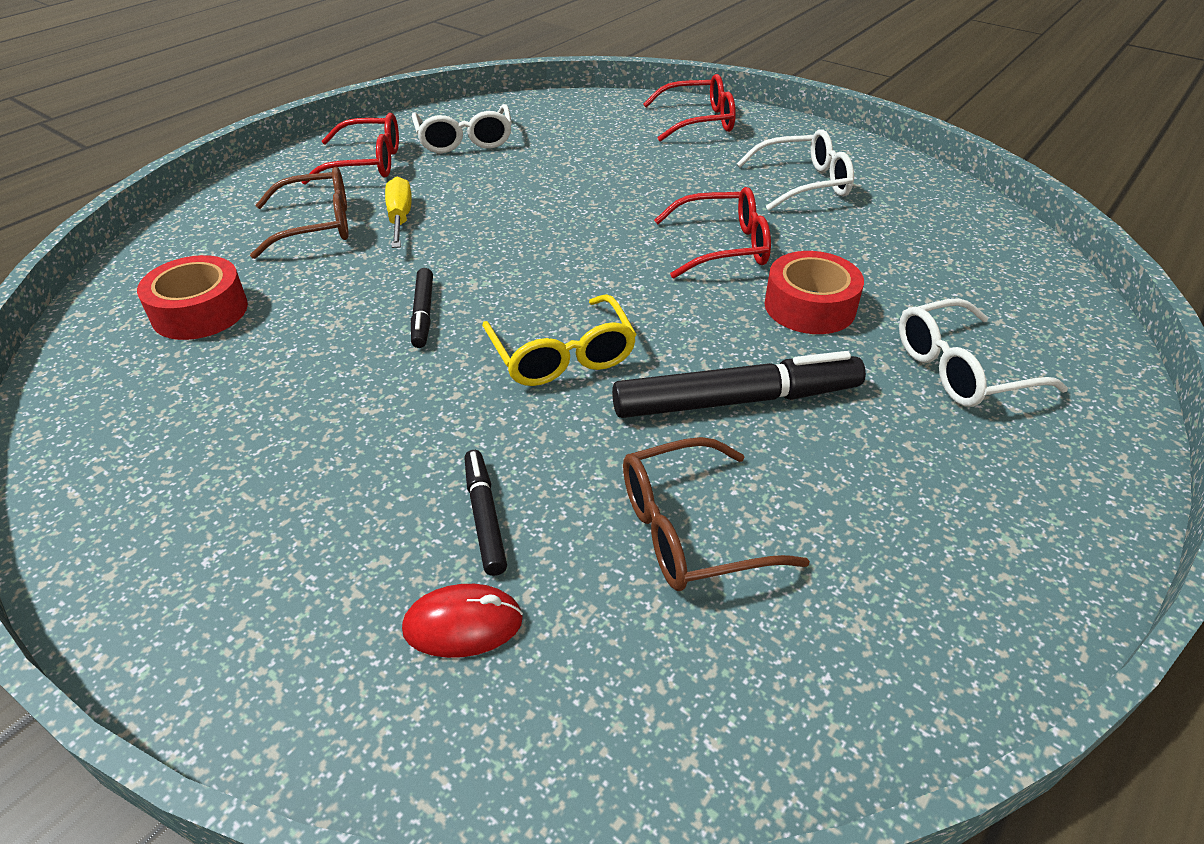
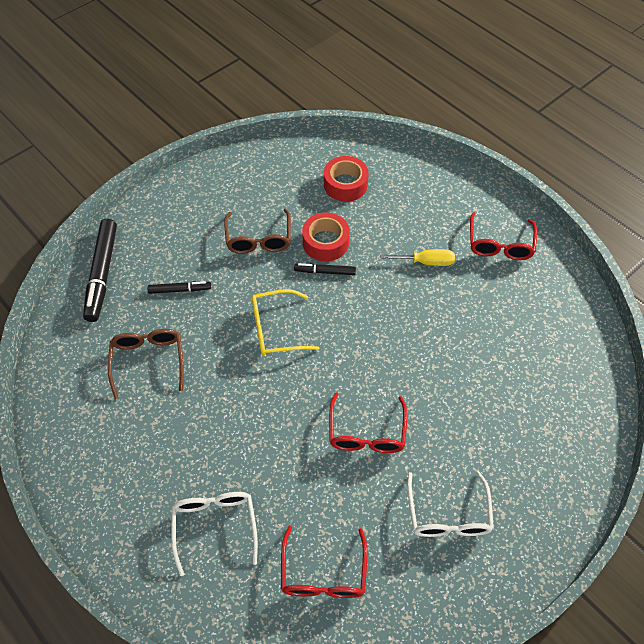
camera: 100 degrees right, 15 degrees up
brown glasses [250,167,349,259] -> brown glasses moved to [224,209,291,254]
red mouse [402,584,523,658] -> none
white glasses [412,104,512,153] -> none
black marker [612,351,866,418] -> black marker moved to [83,219,117,322]
red glasses [643,74,736,142] -> red glasses moved to [281,526,367,598]
red tape [765,251,864,334] -> red tape moved to [302,213,350,261]

